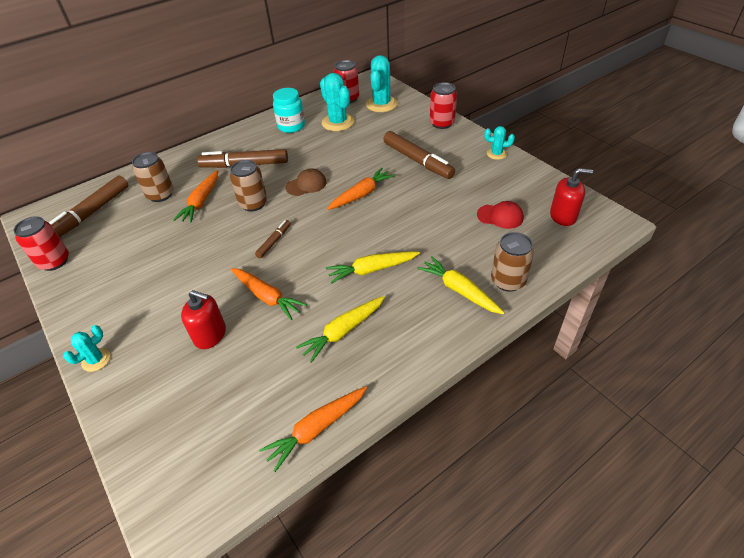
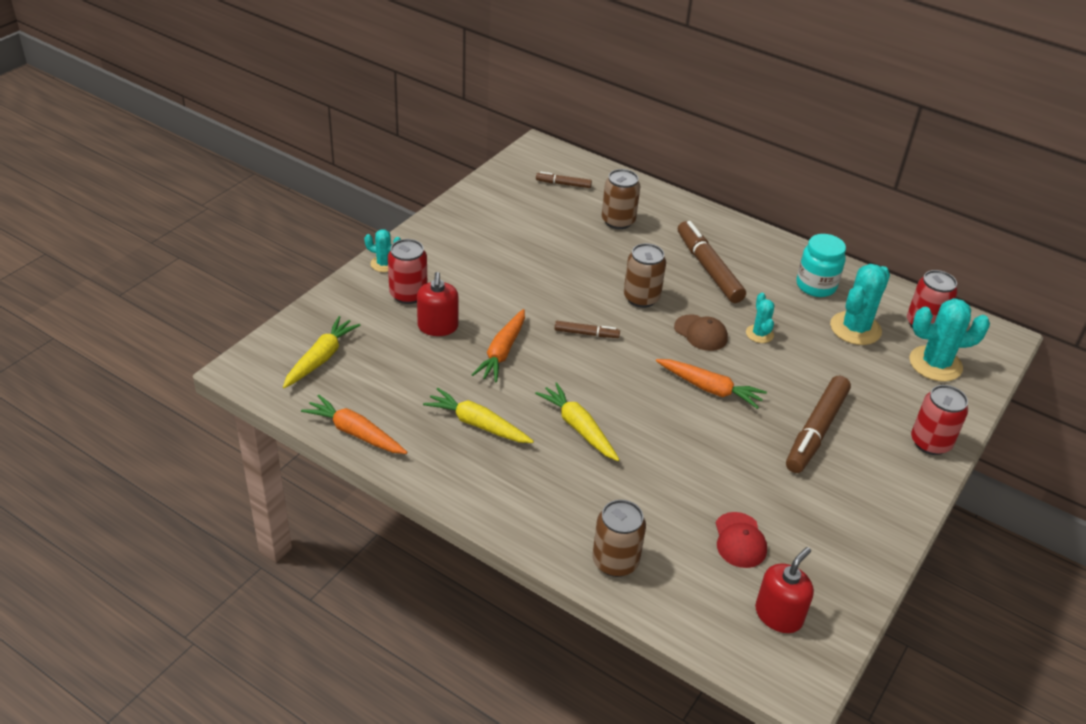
camera: 65 degrees right, 5 degrees down
red can [13,216,69,271] -> red can moved to [388,239,427,304]
brown marker [49,175,128,238] -> brown marker [536,172,592,188], size x0.51
orange carrot [173,170,218,223] -> none
yellow carrot [417,256,505,314] -> yellow carrot moved to [283,316,361,388]
turquoise cactus [484,126,515,160] -> turquoise cactus moved to [746,293,774,343]
red soap dispenser [550,168,593,226] -> red soap dispenser turned 120 degrees counterclockwise [755,547,814,633]

